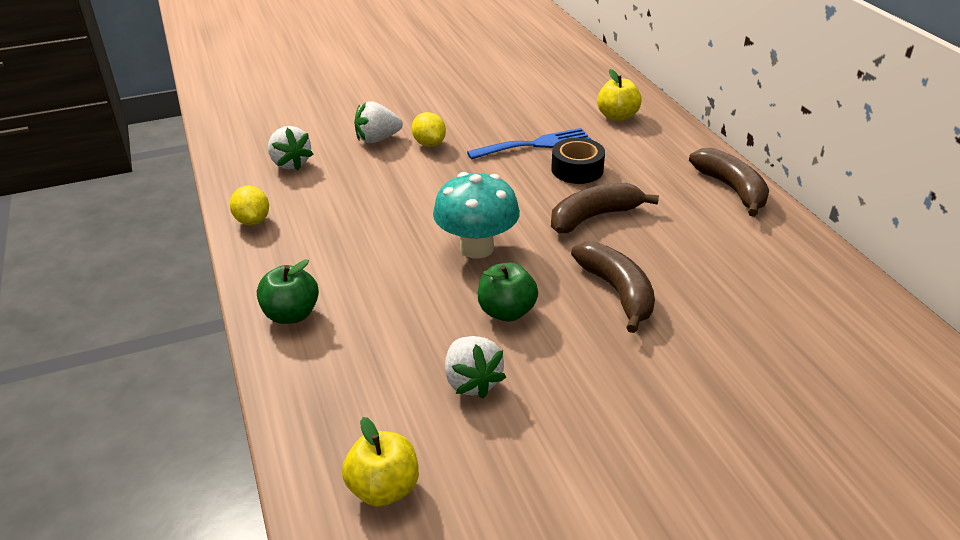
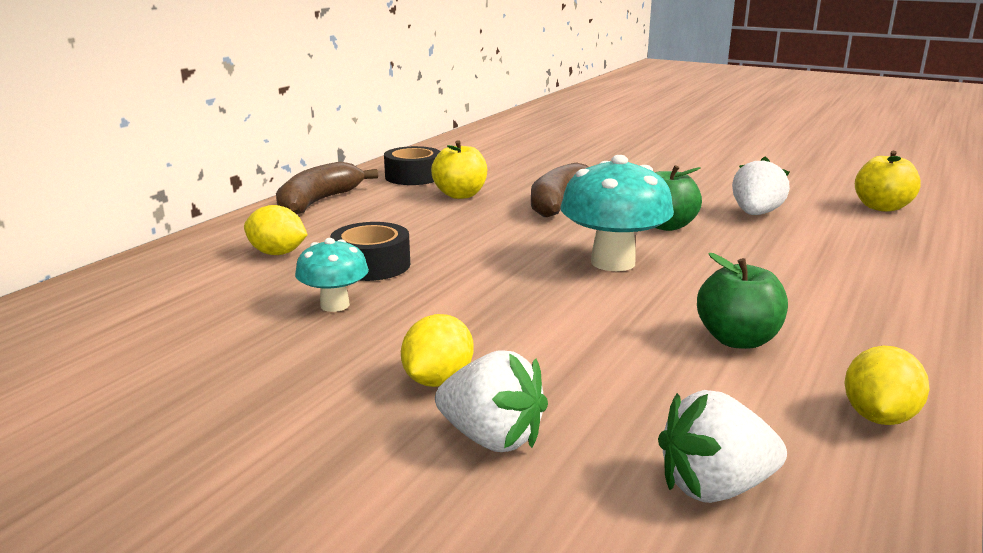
camera: 130 degrees left, 15 degrees down
green apple [257,259,319,324] -> green apple moved to [697,253,788,349]
white strawberry [268,126,314,170] -> white strawberry turned 120 degrees counterclockwise [658,390,787,503]
blue fork [467,128,591,159] -> turquoise mushroom [295,238,369,312]
brown banana [551,183,659,233] -> none
yellow apple [597,69,642,121] -> yellow apple moved to [431,140,487,199]
none -> yellow lemon [244,205,308,255]
none -> black tape [384,146,440,185]

